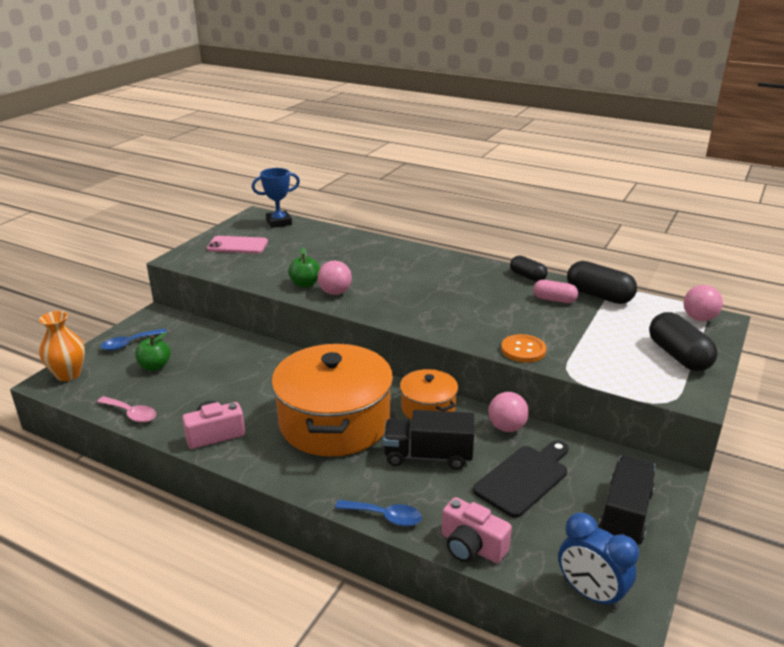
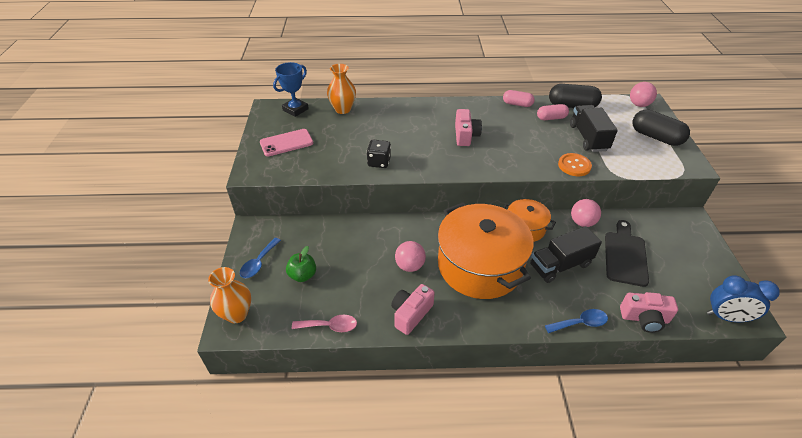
camera: 30 degrees left, 15 degrees up
green apple [288,248,320,288] -> black dice [366,140,391,168]
pink ball [318,261,352,295] -> pink ball moved to [395,241,426,272]
black capsule [510,255,548,282] -> pink capsule [503,90,535,107]
black truck [598,455,655,544] -> black truck moved to [570,105,618,152]
none -> orange vase [327,64,356,114]
none -> pink camera [455,109,482,146]

